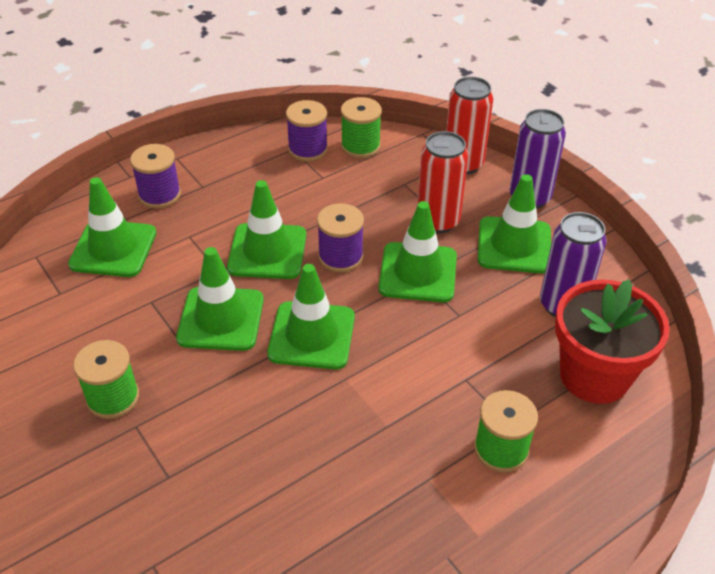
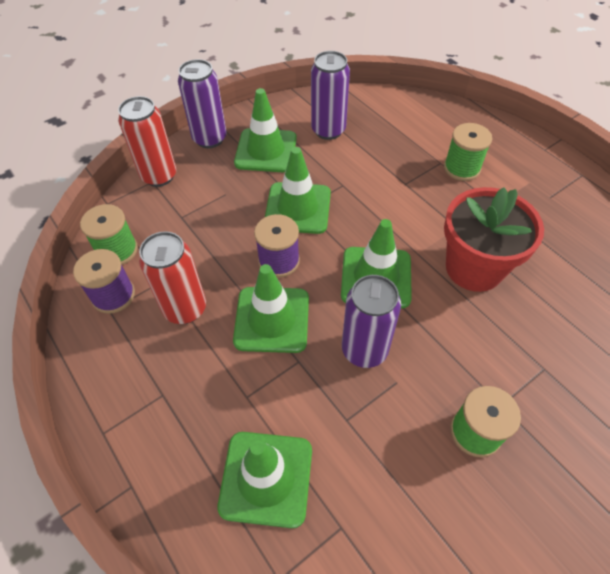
camera: 90 degrees left, 10 degrees up
purple spool [130,144,181,208] -> none
green traffic cone [176,247,264,351] -> purple can [342,275,401,368]
red can [417,131,468,233] -> red can moved to [139,231,206,324]
red flower pot [555,279,670,404] -> red flower pot moved to [444,187,544,292]

